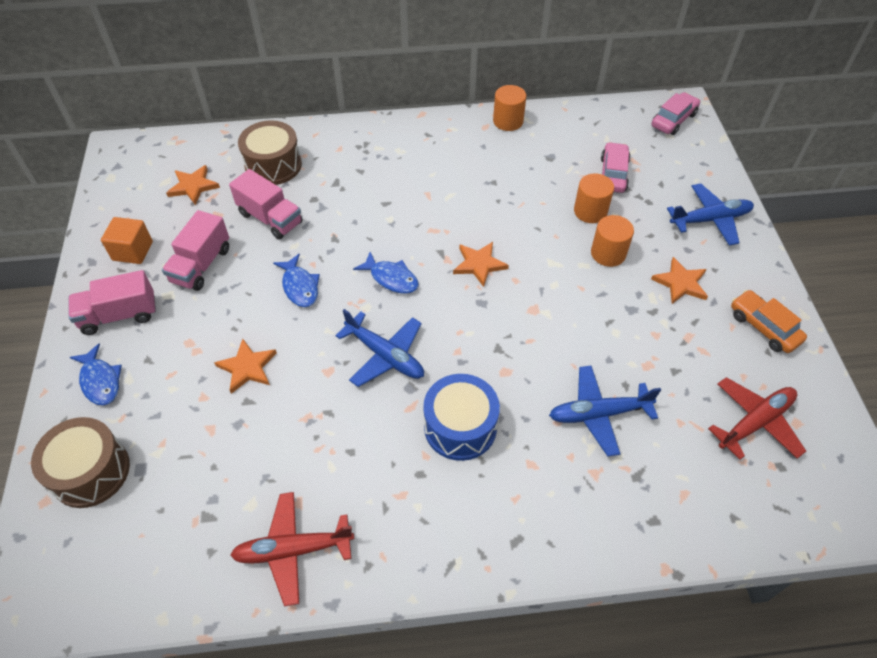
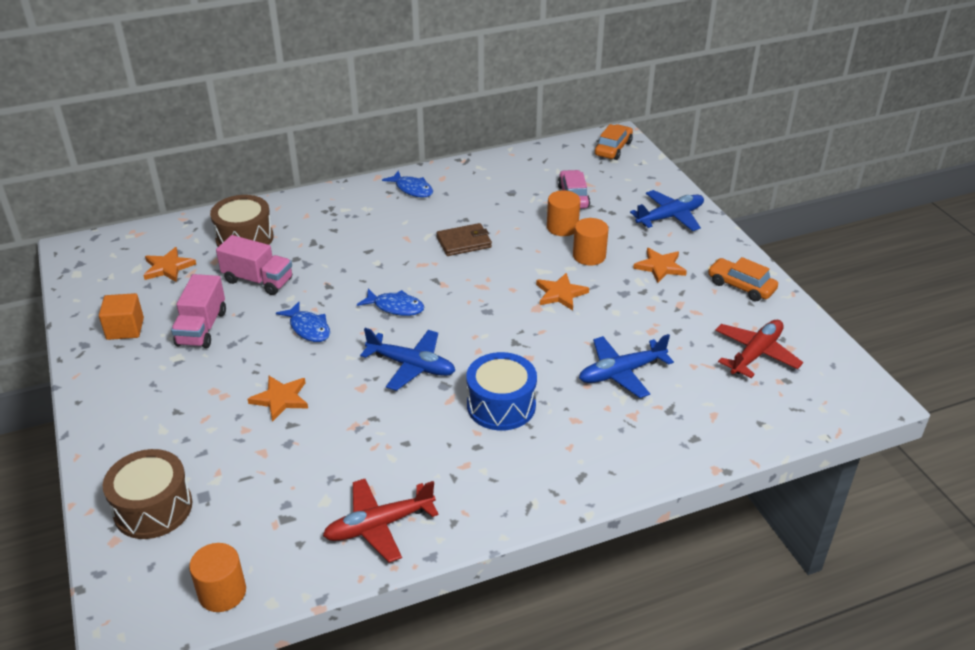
camera: 15 degrees left, 15 degrees down
pink truck [68,270,156,335] -> none
blue fish [70,343,122,405] -> blue fish moved to [382,170,433,198]
orange star [453,242,509,287] -> orange star moved to [536,273,589,310]
orange cylinder [493,85,526,131] -> orange cylinder moved to [189,543,246,612]
pink car [651,92,700,135] -> orange car [595,124,633,160]
none -> brown wallet [436,223,492,256]

